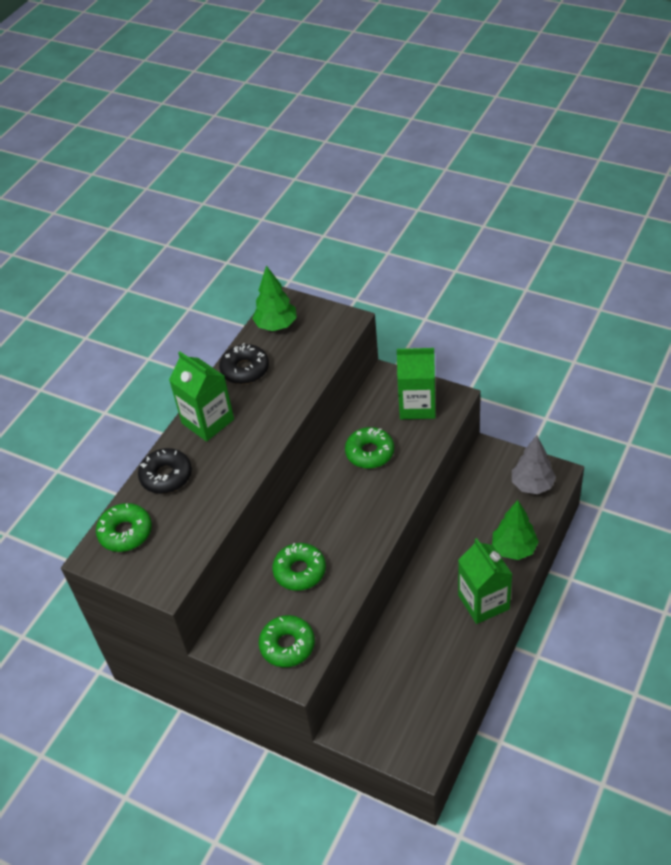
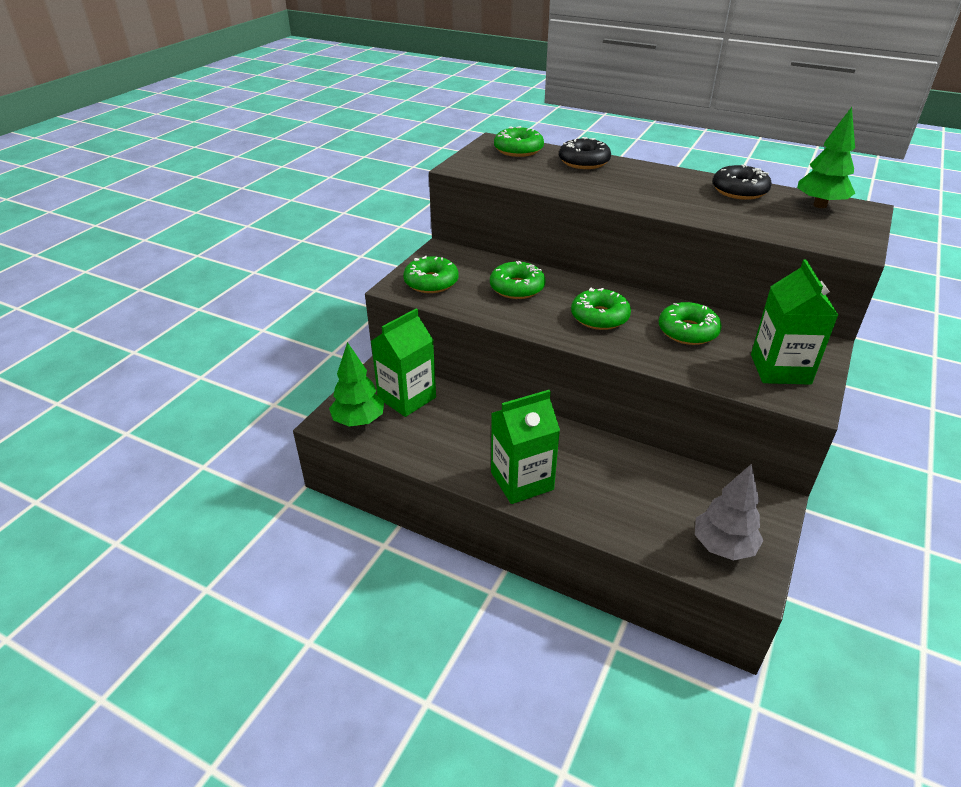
camera: 85 degrees right, 10 degrees down
green carton [169,352,234,442] -> green carton moved to [371,308,436,417]
green tree [492,500,539,560] -> green tree moved to [329,342,384,427]
none -> green donut [571,288,631,330]

